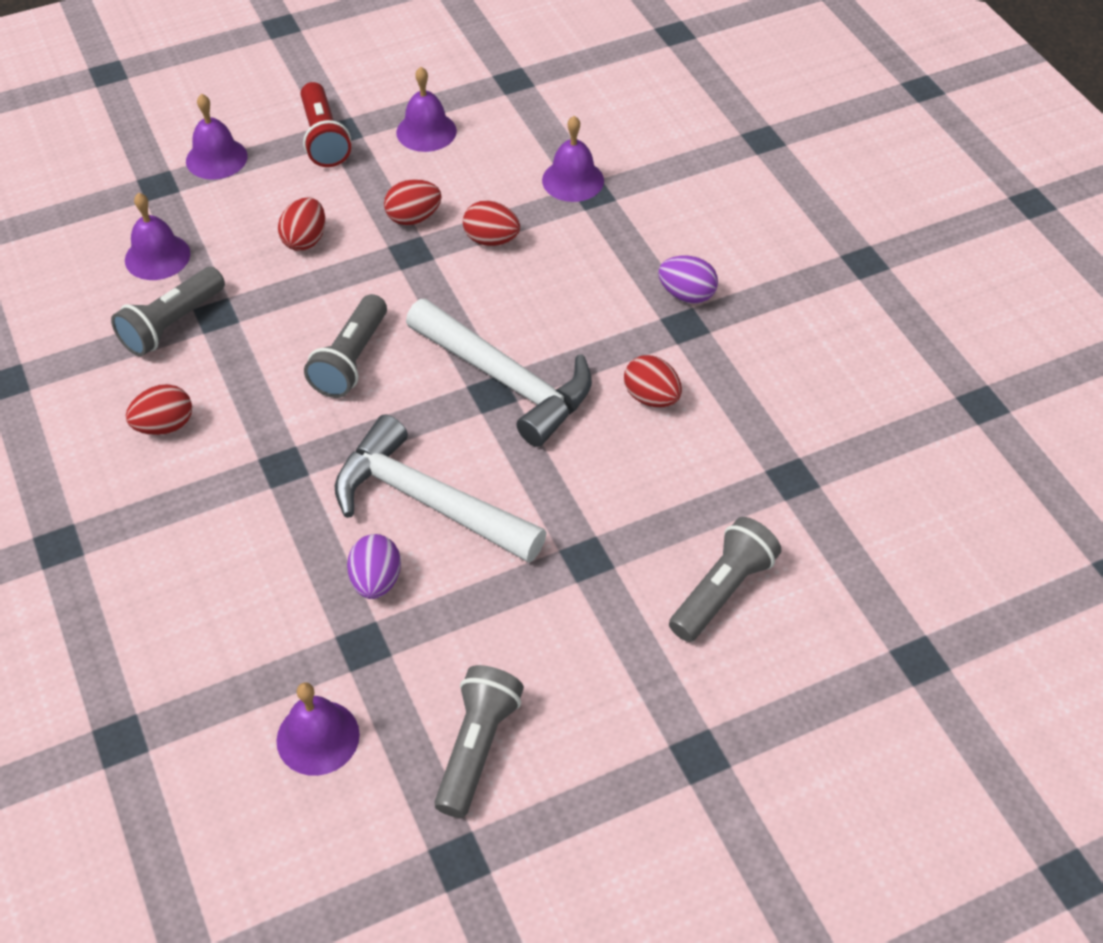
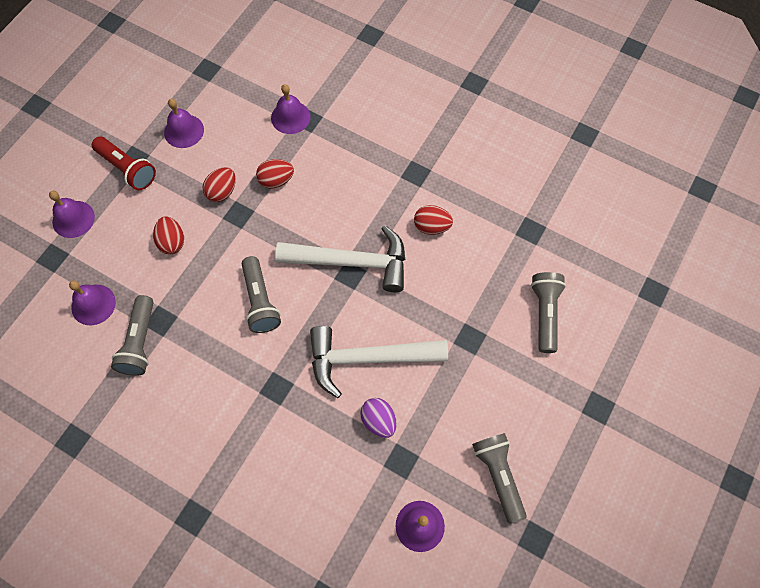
camera: 35 degrees left, 15 degrees up
red egg [126,384,192,435] -> none
purple egg [658,256,718,304] -> none

